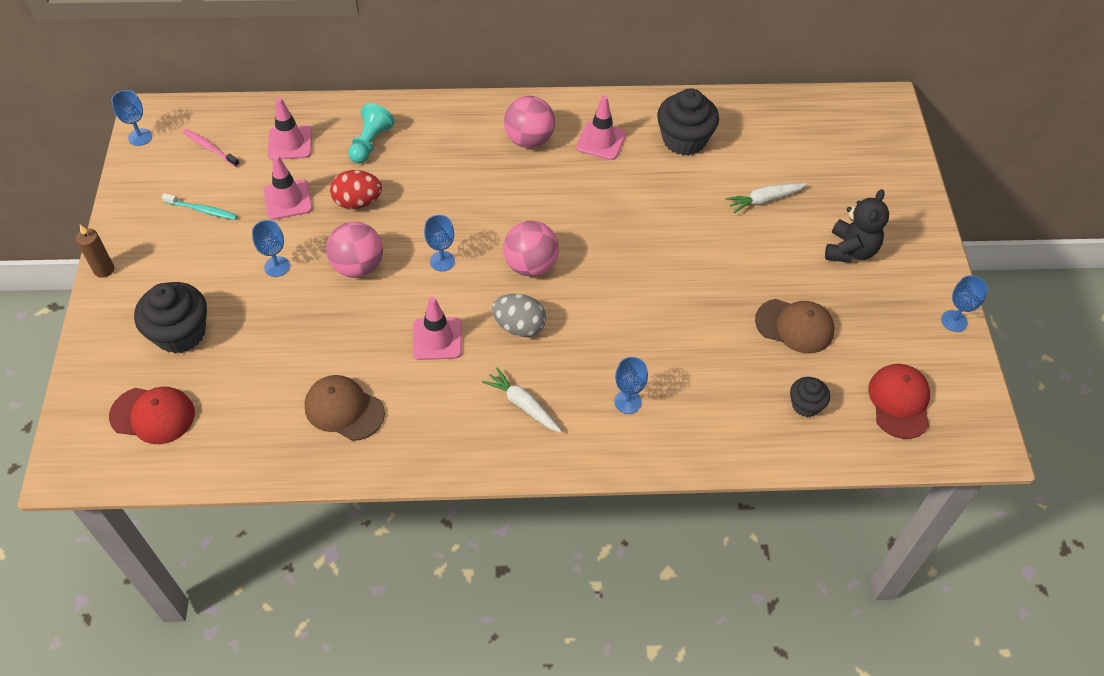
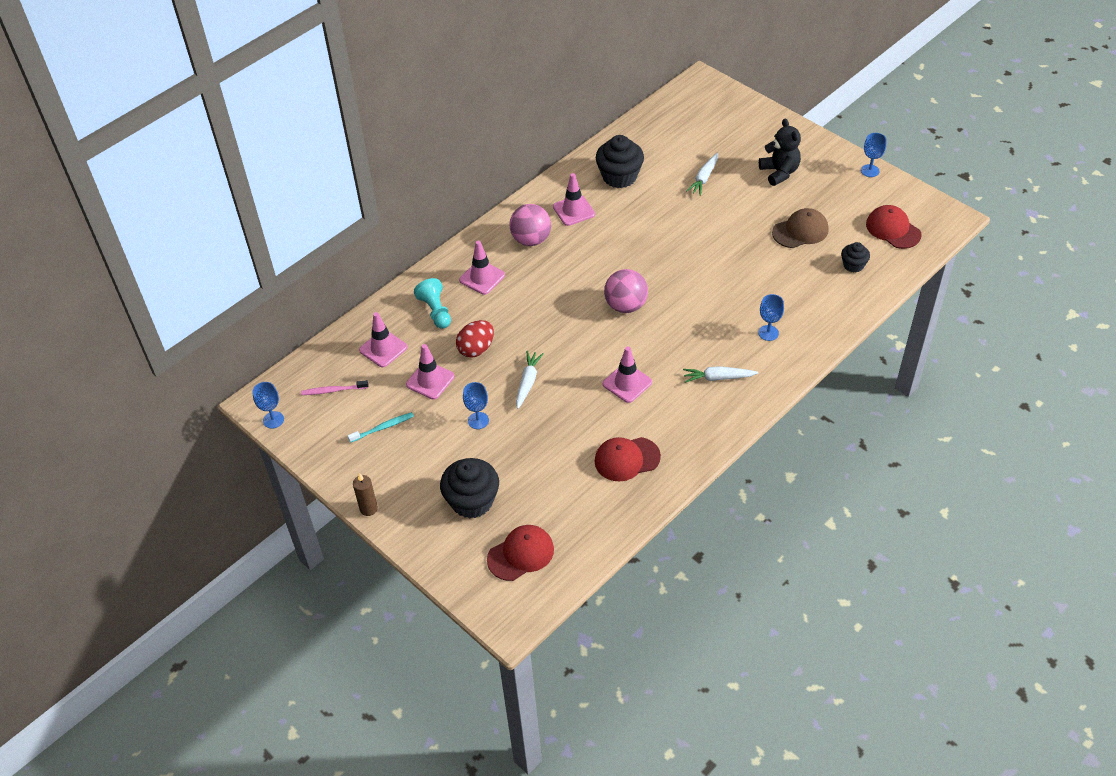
camera: 40 degrees left, 5 degrees down
brown cap [305,375,385,441] -> red cap [594,437,661,482]
pink ball [326,222,383,278] -> white carrot [516,351,544,409]
blue goblet [424,215,455,271] -> none
grey egg [492,294,546,337] -> none
none -> pink traffic cone [459,241,505,295]

